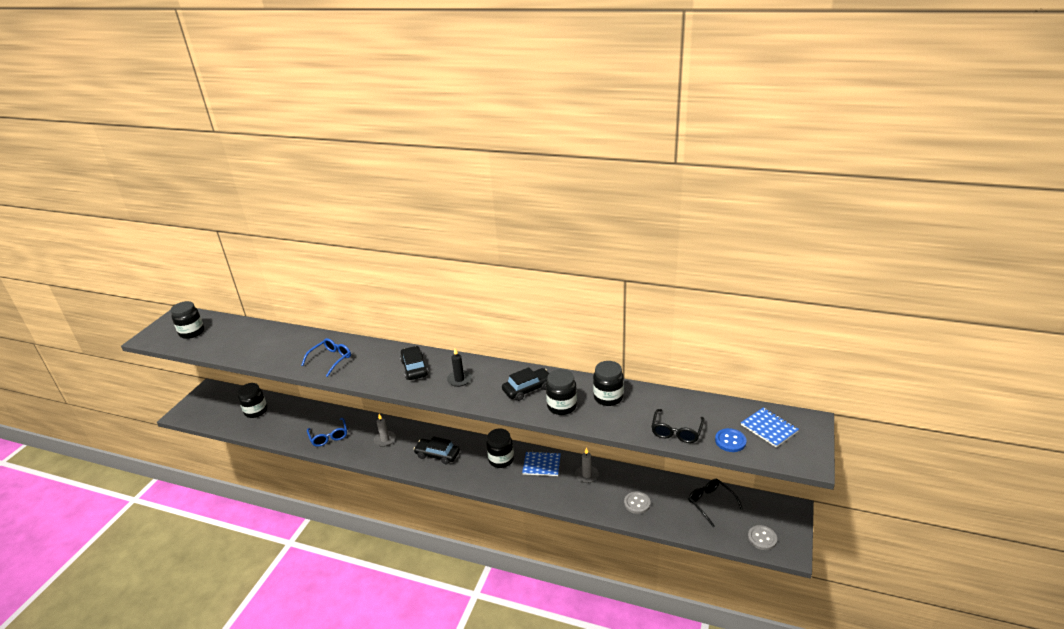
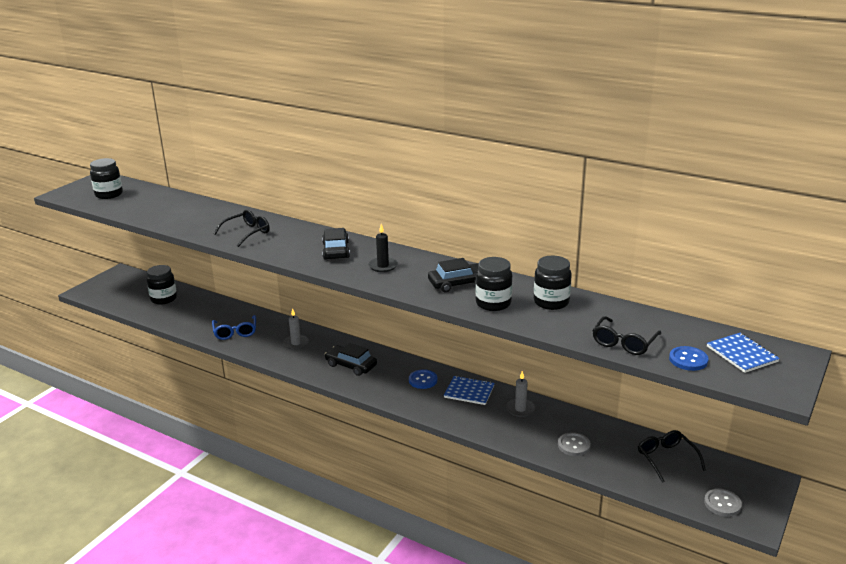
camera: 10 degrees right, 5 degrees down
blue glasses [301,338,351,377] -> black glasses [213,209,270,247]
black jar [486,428,514,468] -> blue button [409,369,437,389]

